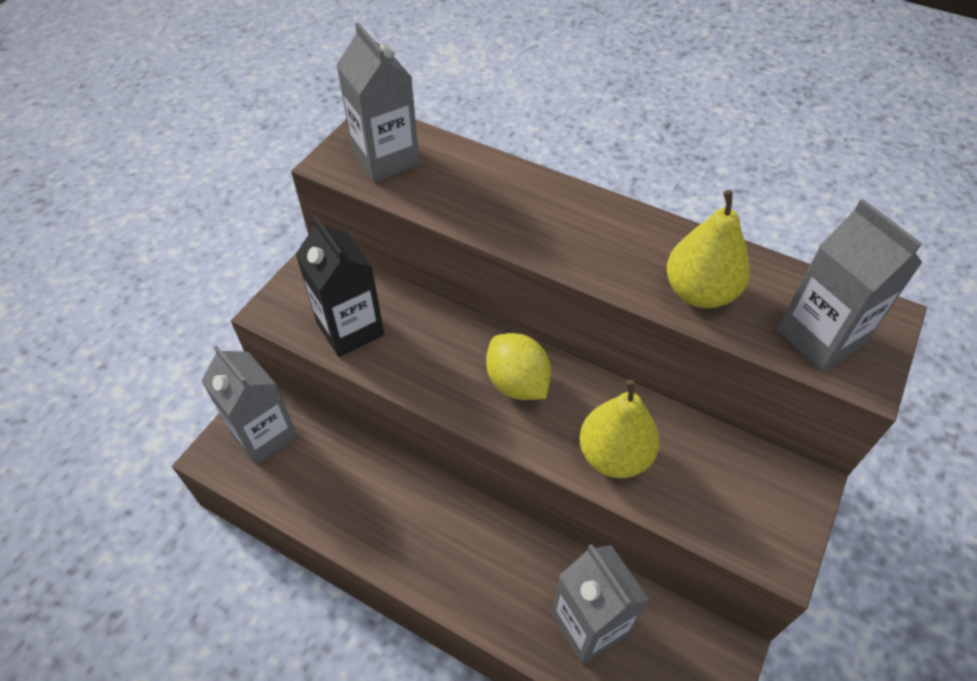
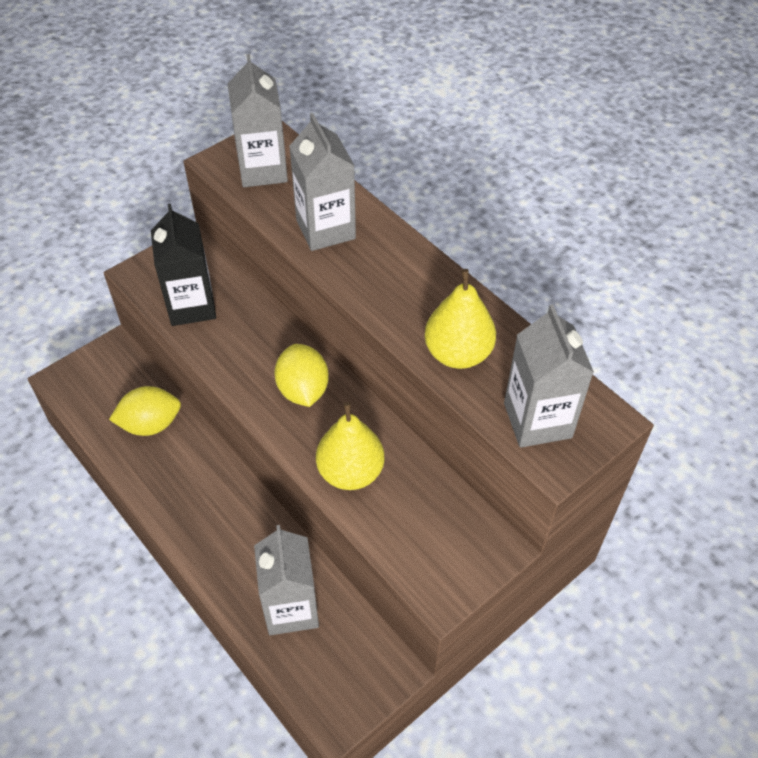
camera: 20 degrees right, 0 degrees up
grey carton [201,345,298,466] -> grey carton moved to [289,113,356,251]
none -> yellow lemon [109,386,181,436]

